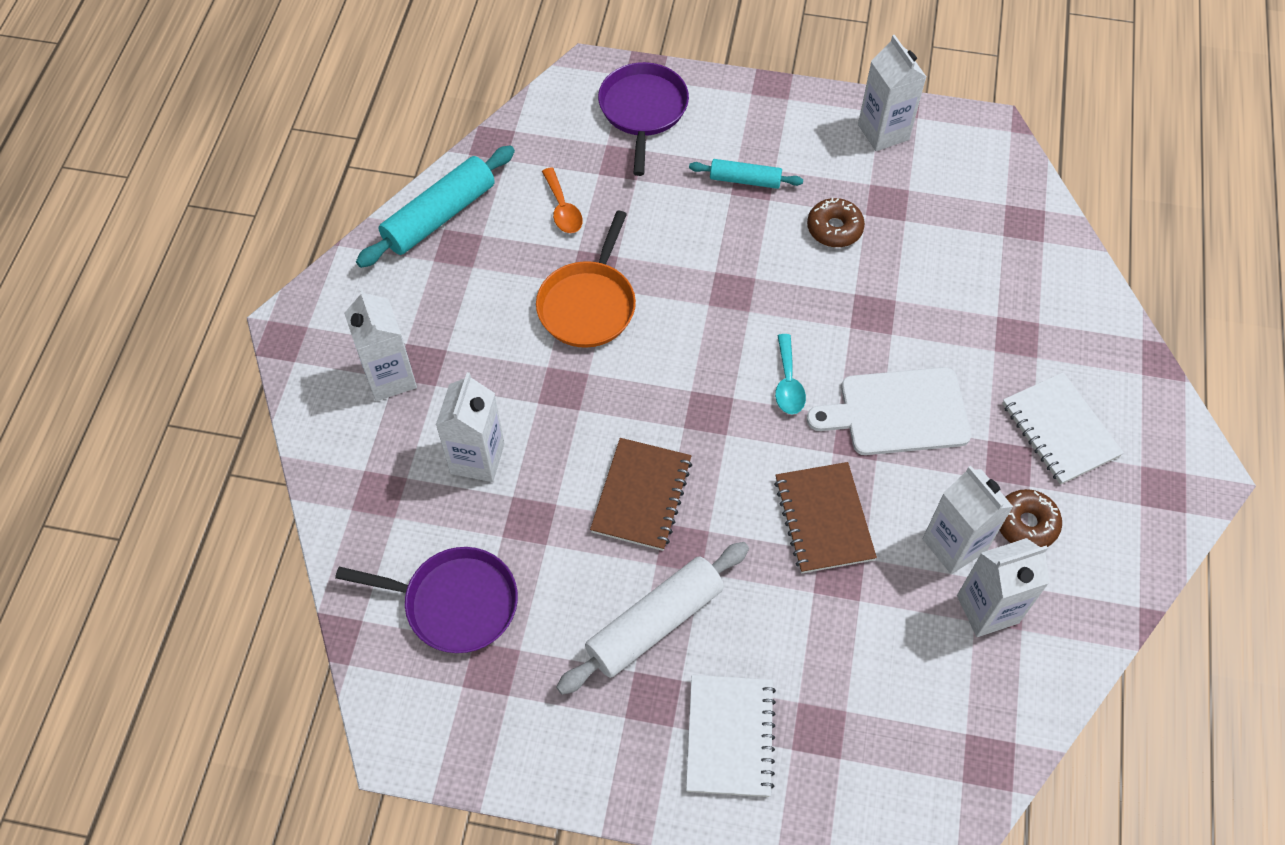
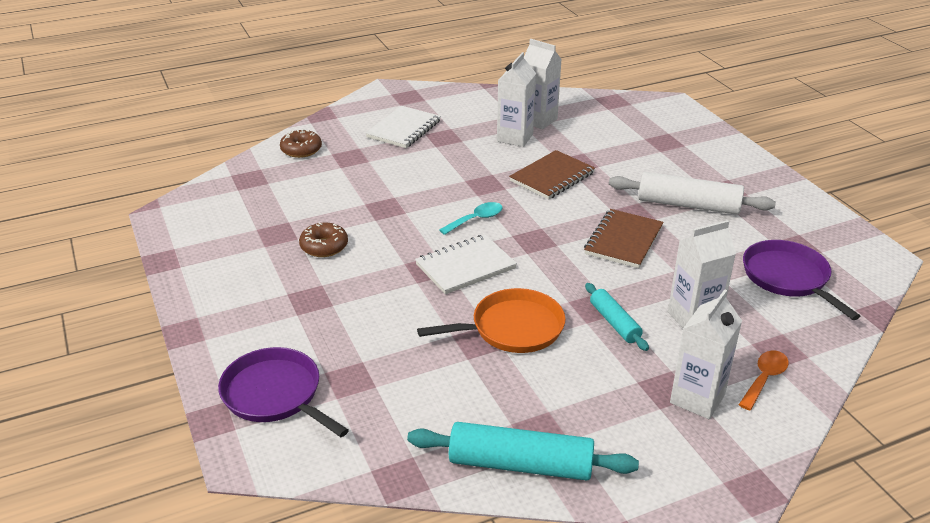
camera: 125 degrees left, 25 degrees down
orange spoon [542,167,583,233] -> orange spoon moved to [739,351,789,410]
brown notebook [590,438,692,551] -> brown notebook turned 45 degrees counterclockwise [584,209,664,268]
purple pan [598,62,689,176] -> purple pan turned 75 degrees clockwise [218,347,349,437]
white notebook [686,675,776,797] -> white notebook moved to [415,235,517,294]
turquoise rolling pin [689,159,803,189] -> turquoise rolling pin moved to [585,283,649,351]
white cutting board [807,367,971,455] -> none
white carton [858,35,926,151] -> none
brown donut [1000,489,1062,547] -> brown donut moved to [280,129,322,158]

